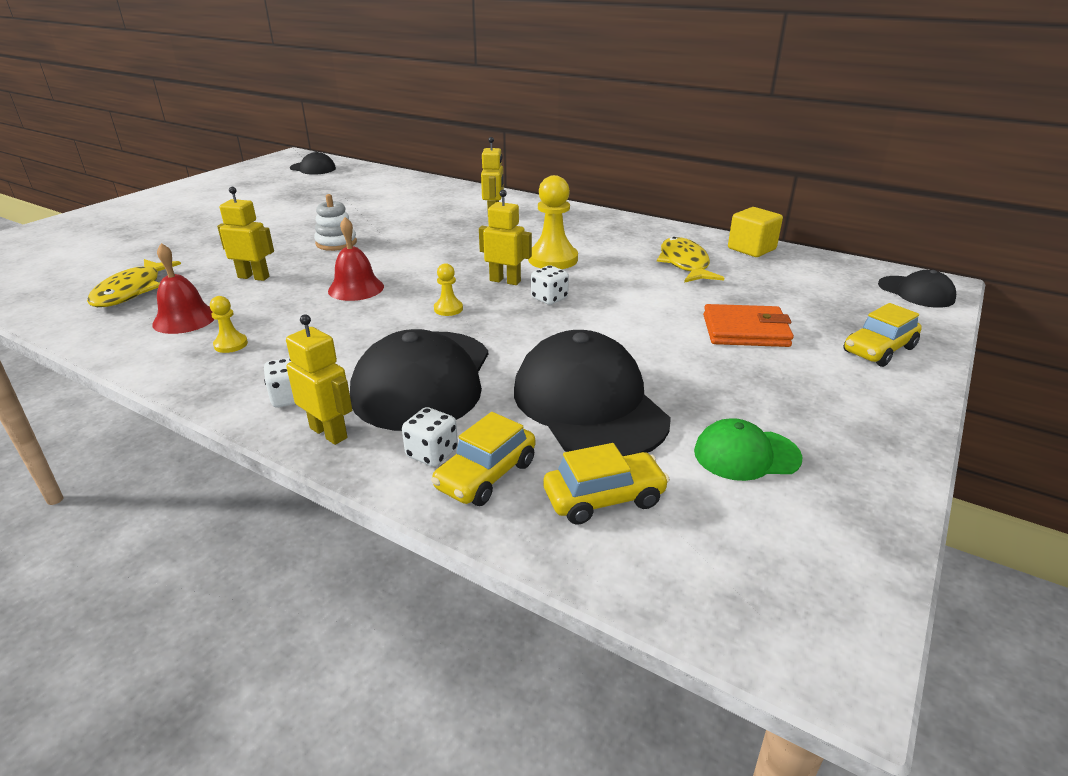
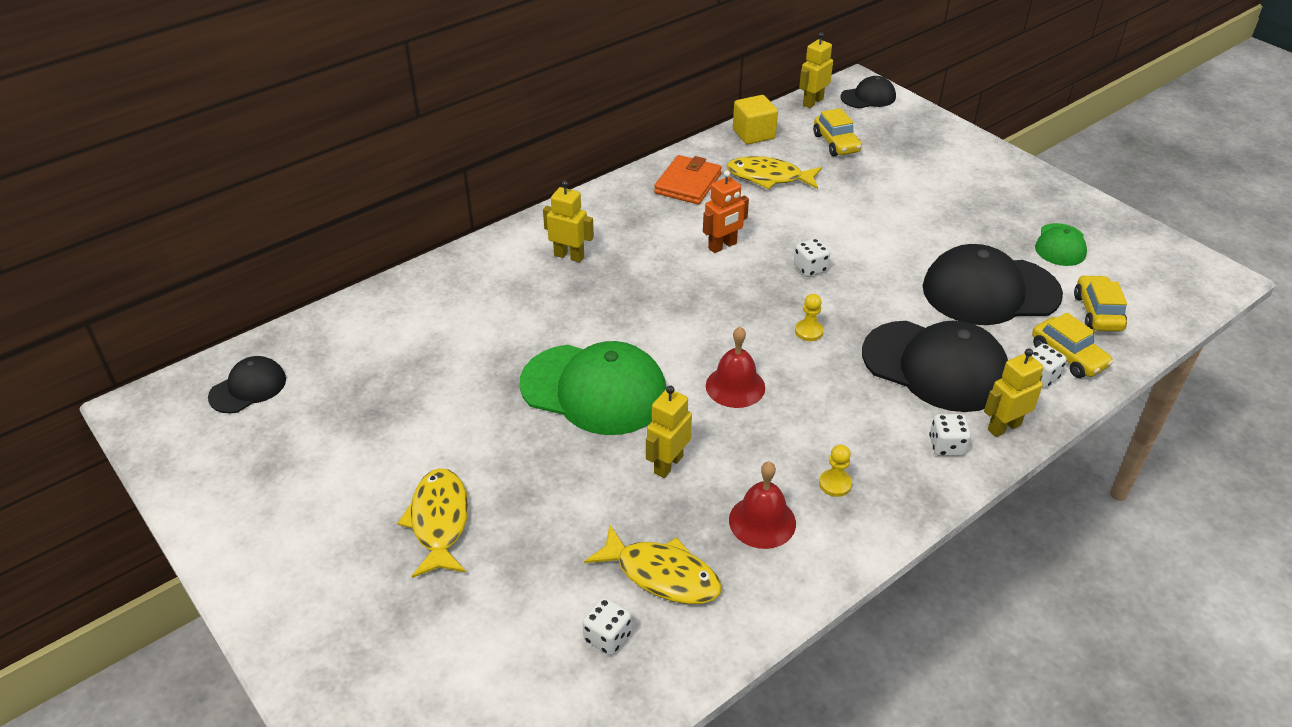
camera: 70 degrees left, 10 degrees up
white stacking toy [314,194,357,251] -> green cap [520,341,667,435]
yellow robot [479,190,532,285] -> yellow robot moved to [799,32,833,108]
yellow pawn [528,175,578,269] -> orange robot [703,170,749,253]
orange wallet [703,304,794,347] -> orange wallet moved to [654,155,722,205]
yellow car [843,303,922,367] -> yellow car moved to [813,108,862,156]
none -> yellow fish [397,468,468,578]
none -> white dice [582,597,632,655]

